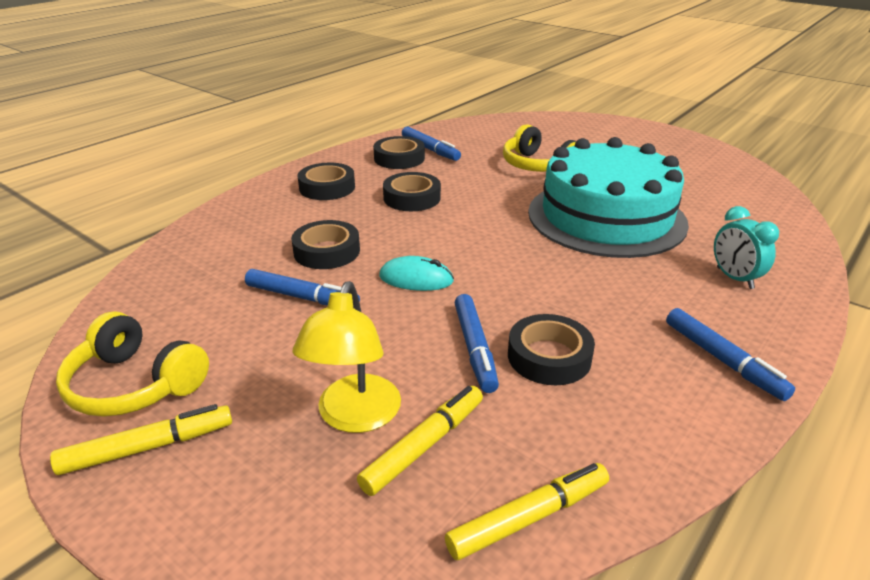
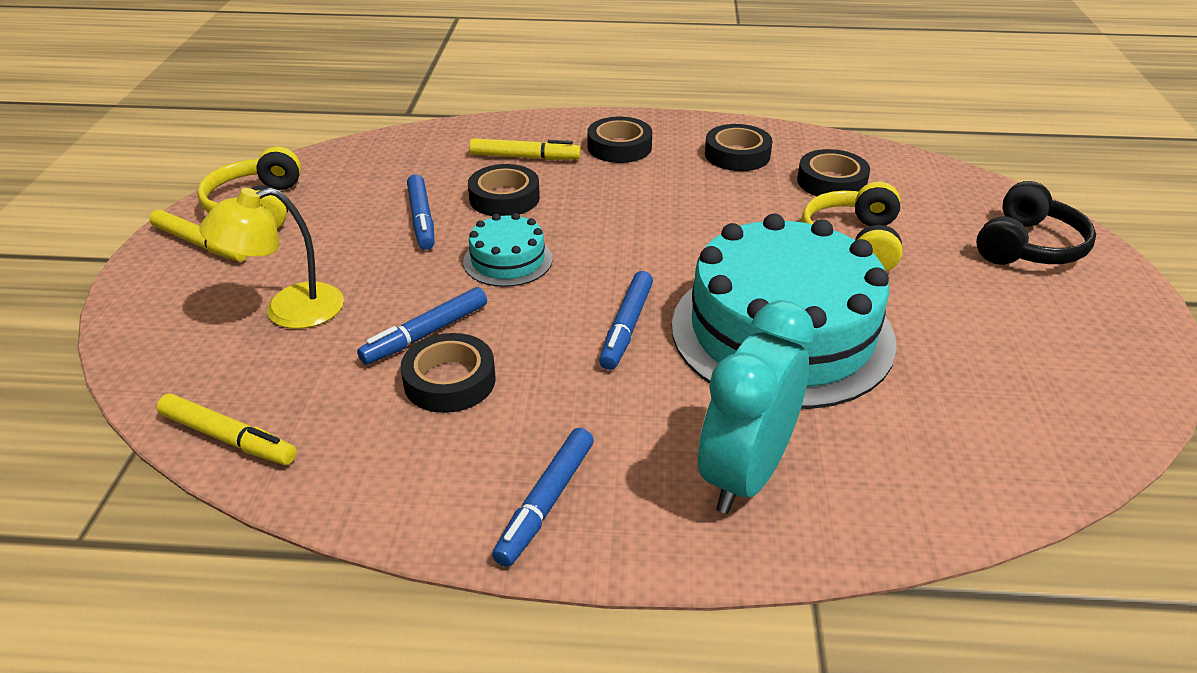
camera: 55 degrees right, 5 degrees up
yellow marker [357,386,483,496] -> yellow marker moved to [469,138,581,160]
turquoise mouse [379,256,454,291] -> turquoise cake [463,213,553,287]
black tape [383,172,441,211] -> black tape moved to [797,149,870,196]
blue marker [402,127,461,161] -> blue marker moved to [599,271,653,370]
turquoise clock [714,206,779,289] -> turquoise clock [698,300,814,514], size x1.77
none -> black headphones [976,181,1096,265]

